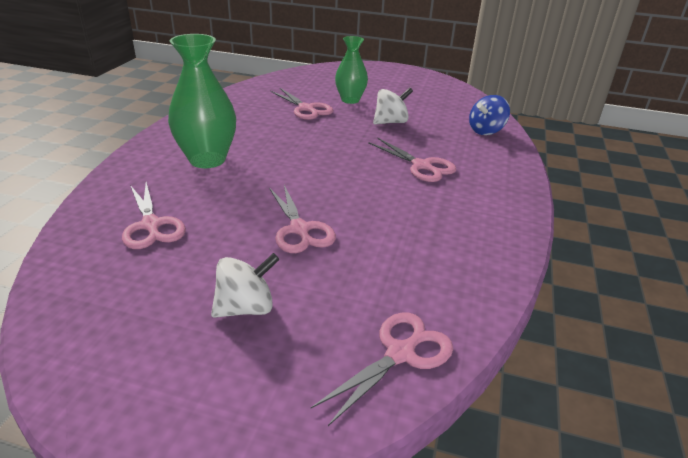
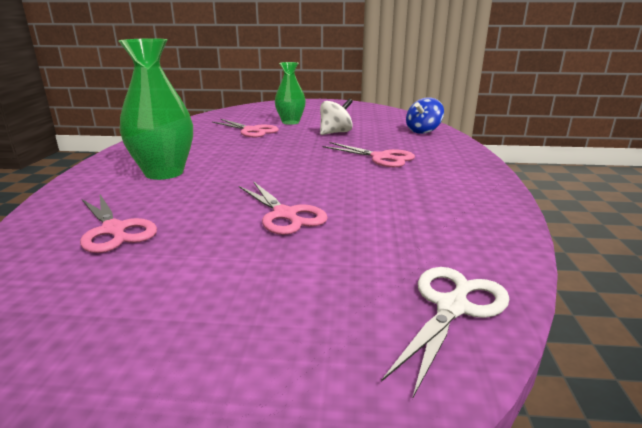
camera: 10 degrees left, 10 degrees down
white spinning top [211,253,280,318] -> none
pink scissors [311,313,453,426] -> white scissors [381,267,510,399]

